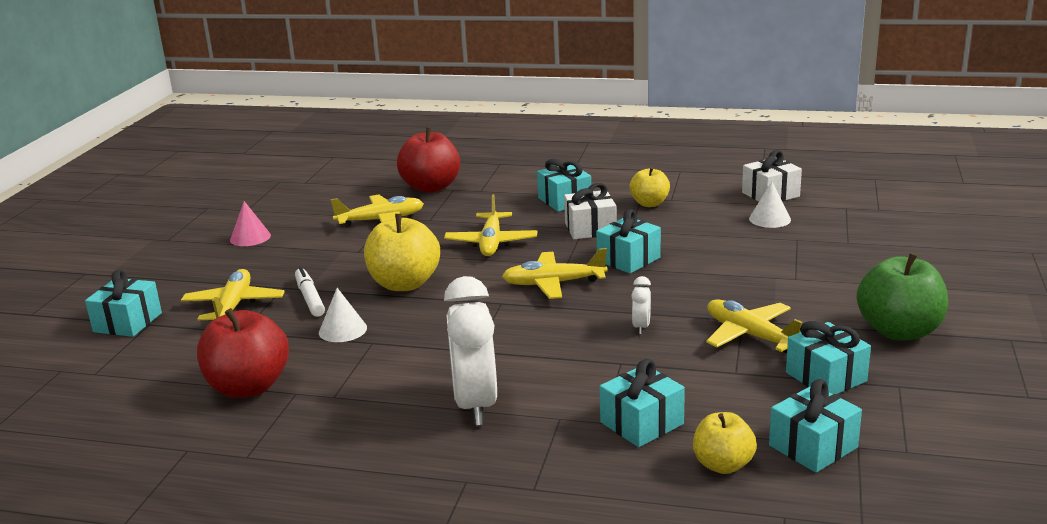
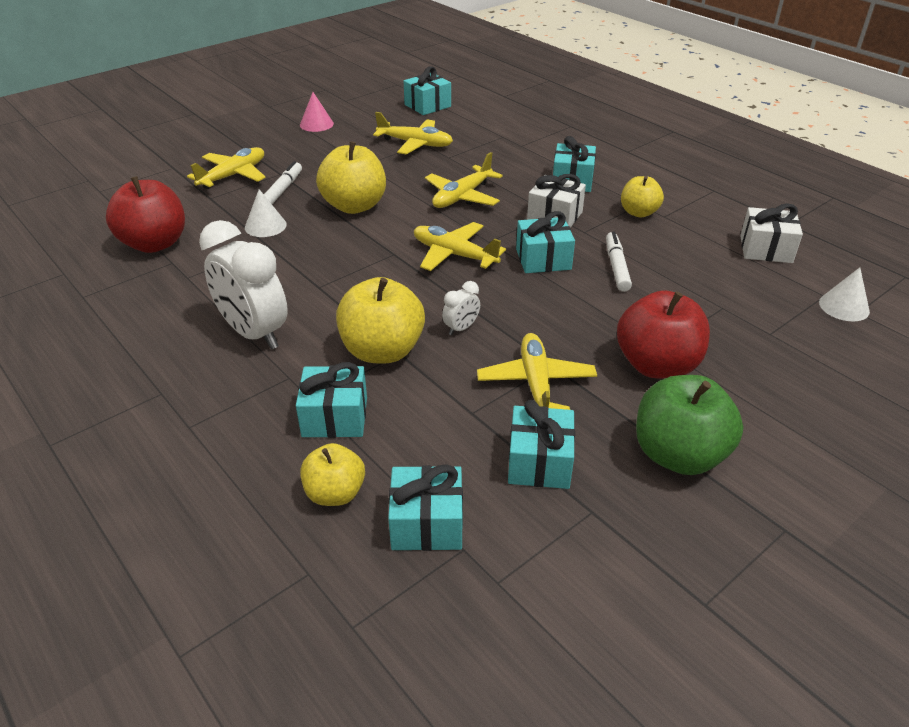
camera: 35 degrees right, 15 degrees up
turquoise gift [85,270,162,337] -> turquoise gift moved to [404,66,451,115]
red apple [397,127,460,193] -> red apple moved to [617,290,710,379]
white clock [444,276,497,426] -> white clock turned 75 degrees counterclockwise [199,220,288,350]
white cone [749,182,791,228] -> white cone moved to [819,267,870,321]
none -> yellow apple [336,277,425,363]
none -> white marker [606,231,632,292]

